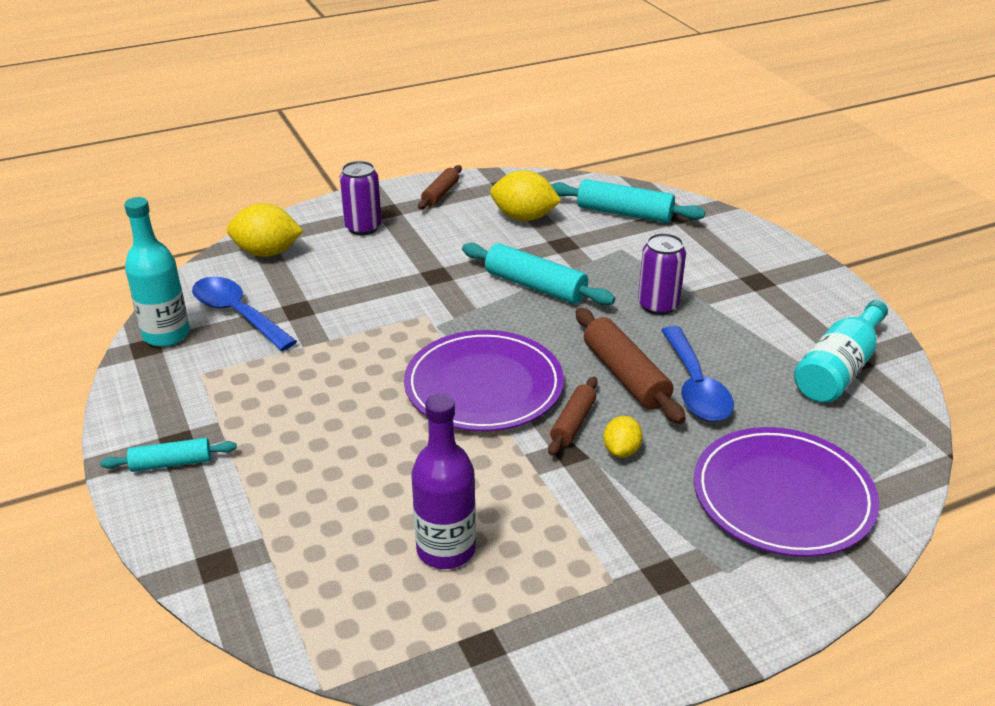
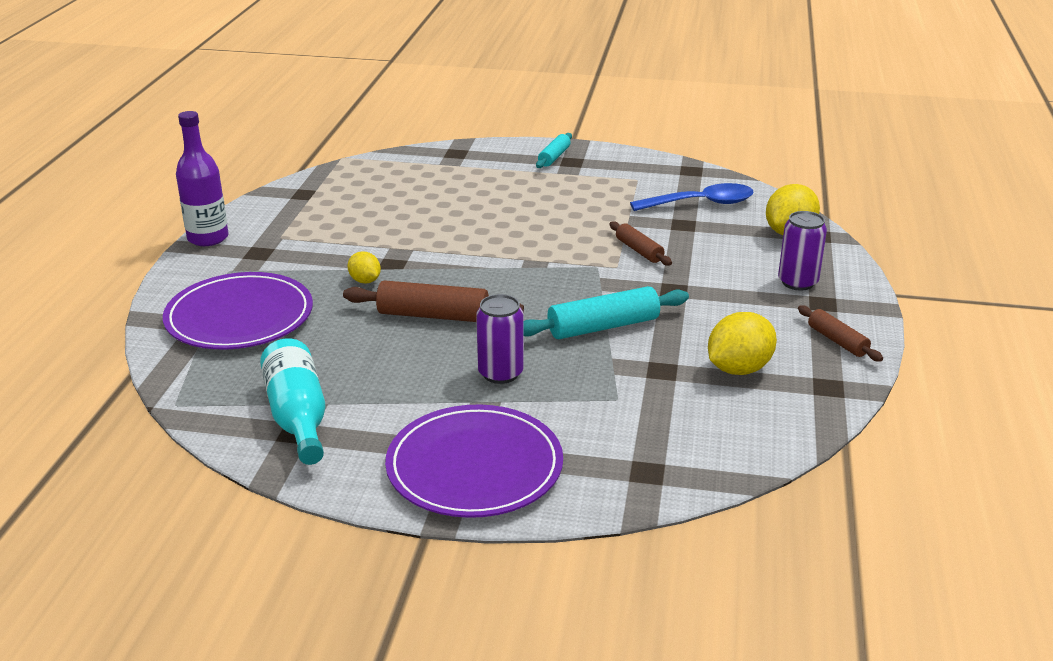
camera: 125 degrees right, 5 degrees down
turquoise bottle [124,197,190,347] -> none
purple plate [404,330,564,431] -> purple plate moved to [385,404,563,518]
purple bottle [412,394,476,569] -> purple bottle moved to [176,111,229,246]
brown rolling pin [548,377,598,456] -> brown rolling pin moved to [609,221,672,266]
turquoise rolling pin [551,179,705,223] -> none
blue spoon [661,326,734,421] -> none

